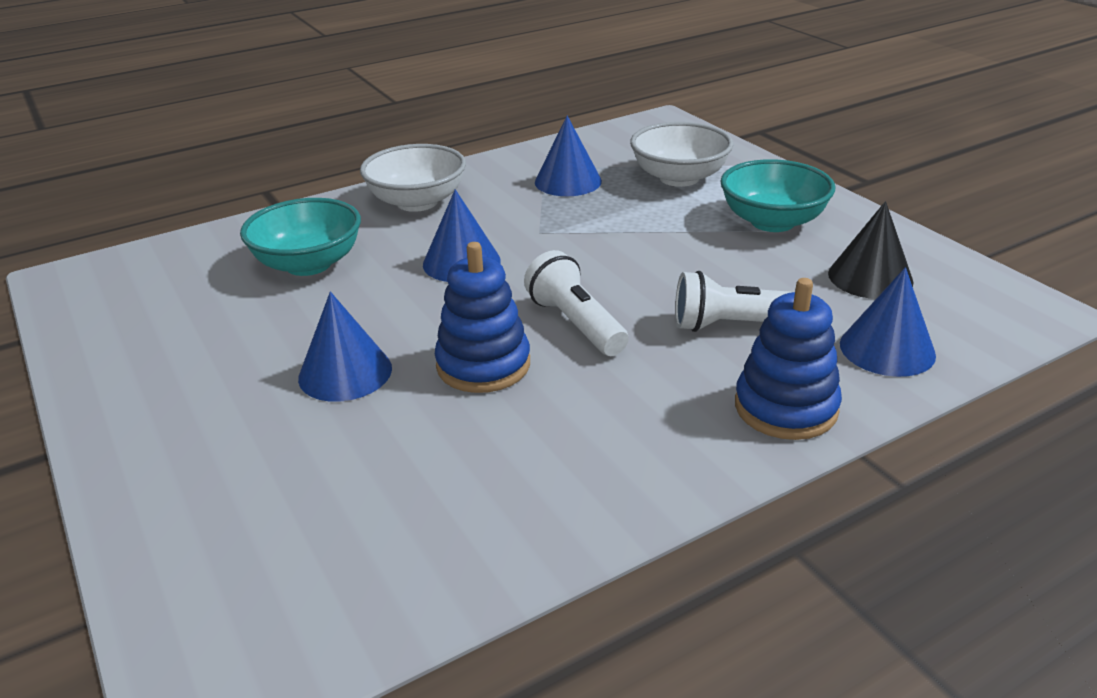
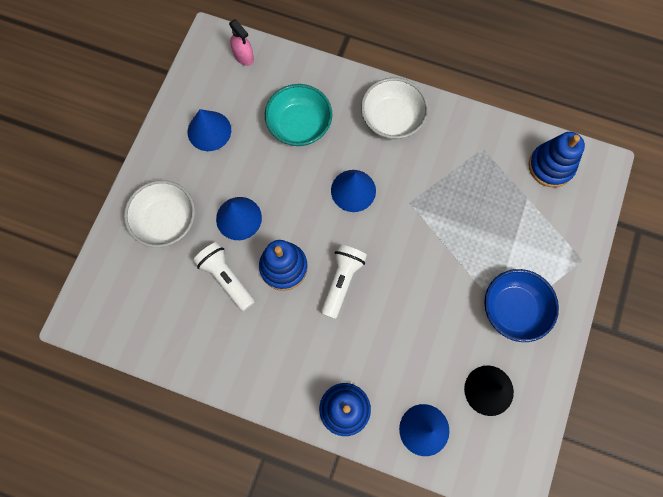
camera: 50 degrees right, 40 degrees up
blue cone [535,116,602,196] -> blue cone moved to [188,109,231,151]
white bowl [630,122,733,187] -> white bowl moved to [124,180,195,248]
white flashlight [675,271,792,332] -> white flashlight moved to [193,242,255,311]
turquoise bowl [720,159,835,232] -> blue bowl [484,269,559,342]
none -> pink spray bottle [229,19,254,66]
none -> blue stacking toy [529,132,585,187]

